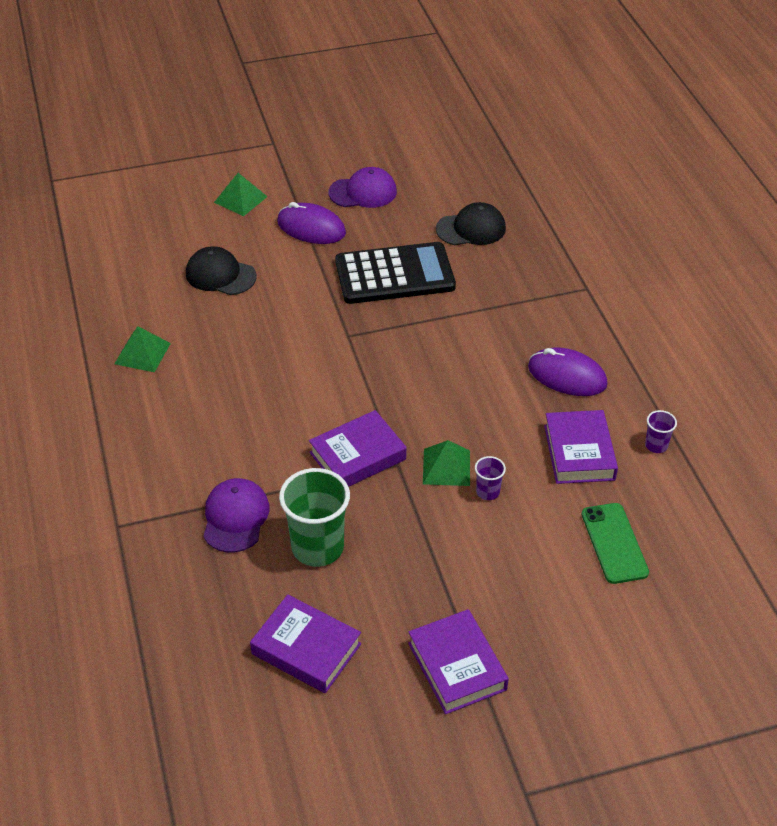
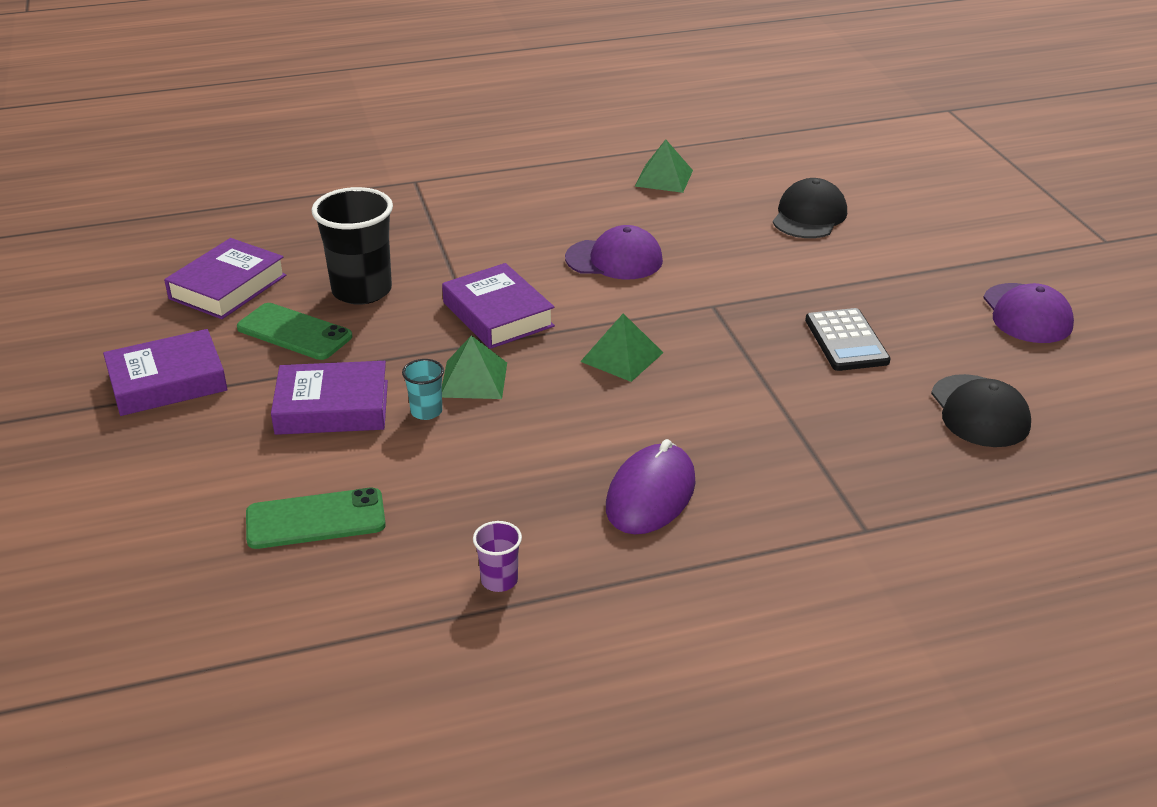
camera: 90 degrees right, 10 degrees down
purple cap [203,478,270,553] -> purple cap moved to [565,225,663,280]
green pyramid [214,173,268,216] -> green pyramid moved to [580,313,663,382]
purple mouse [277,202,346,244] -> none
green cup [279,468,350,567] -> black cup [312,187,393,305]
black calculator [335,242,456,304] -> black calculator [805,308,891,371], size x0.58
purple cup [475,456,506,500] -> turquoise cup [402,359,444,420]
purple book [544,410,618,484] -> purple book moved to [271,361,388,435]
none -> green phone [237,303,352,360]

